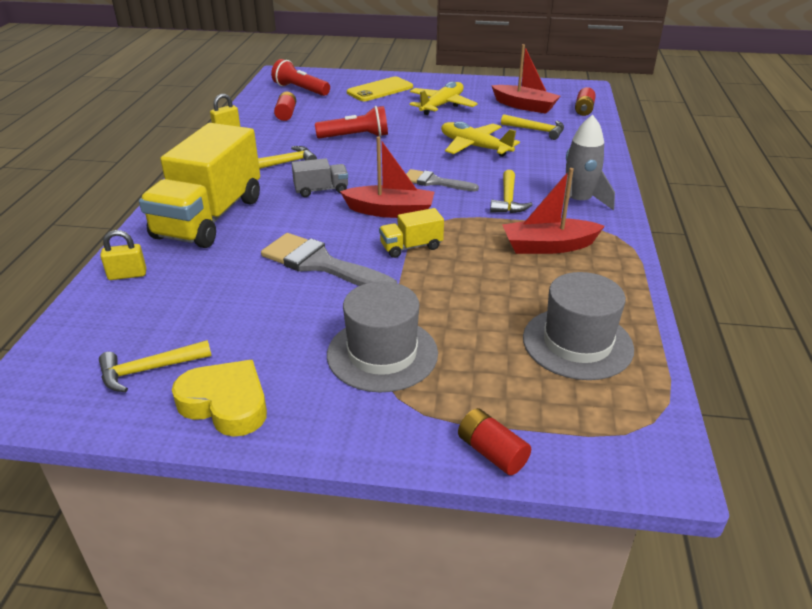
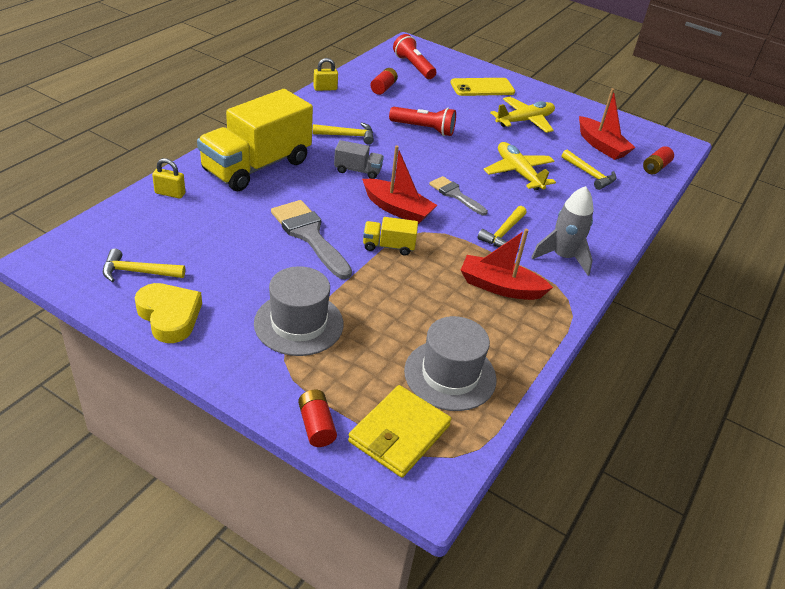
camera: 20 degrees right, 5 degrees up
none -> yellow wallet [348,385,451,478]

